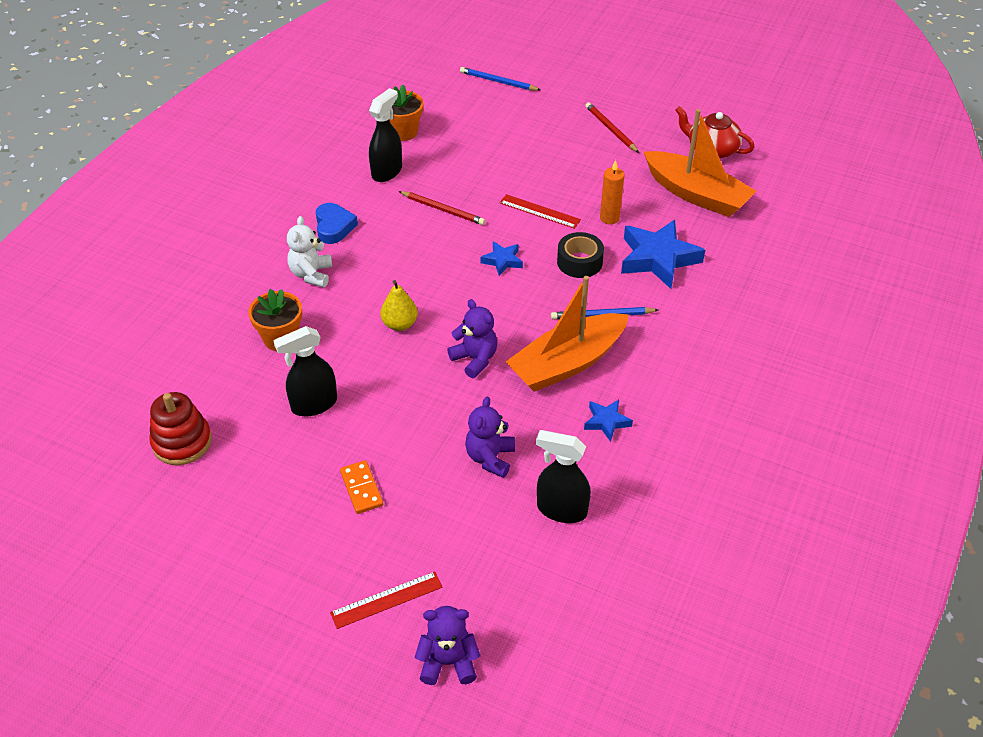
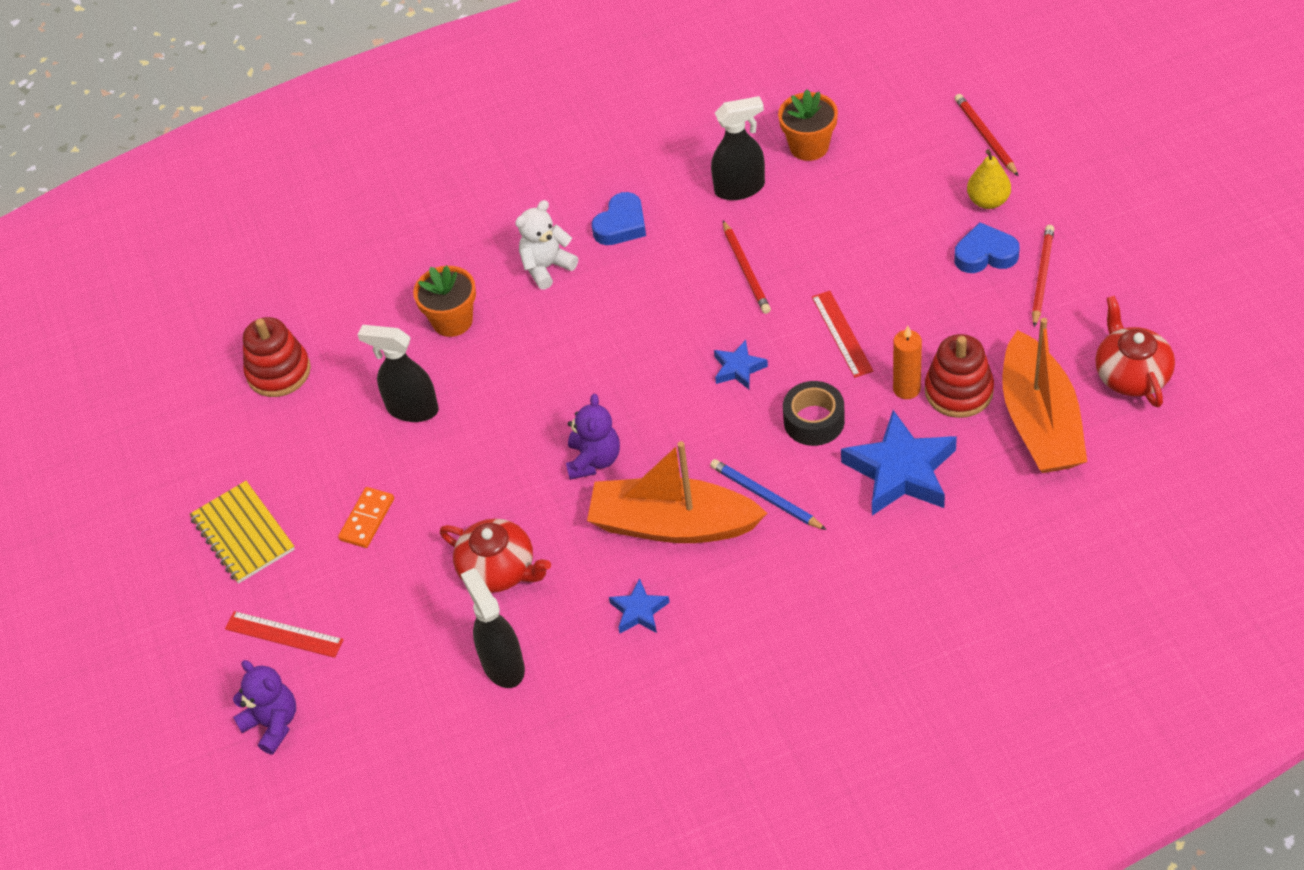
camera: 50 degrees right, 5 degrees up
yellow pear [380,280,418,331] -> yellow pear moved to [967,149,1011,209]
blue pencil [460,67,540,91] -> red pencil [955,94,1019,177]
purple teddy bear [465,397,515,478] -> red teapot [440,519,551,593]
none -> yellow notebook [190,481,295,584]
none -> red stacking toy [925,334,994,418]
none -> blue heart [954,222,1020,273]

